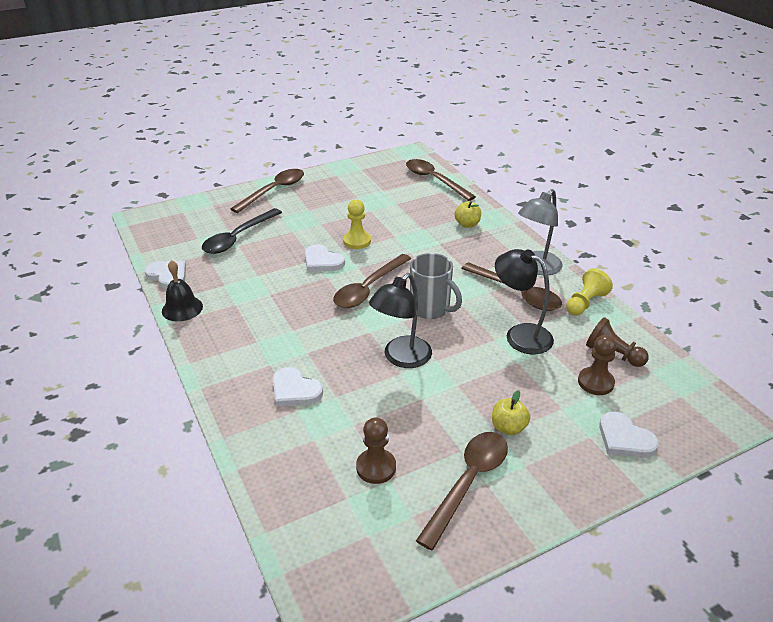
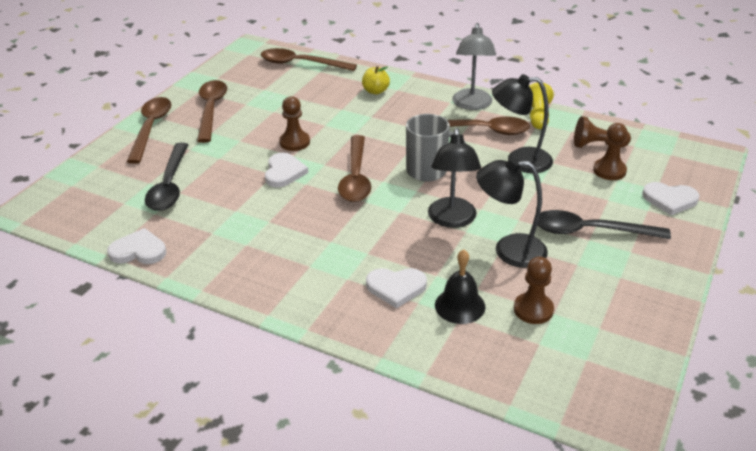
camera: 35 degrees left, 0 degrees up
black bell [162,260,203,322] -> black bell moved to [435,249,486,324]
white heart [305,245,345,272] -> white heart turned 90 degrees counterclockwise [265,153,308,187]
yellow pawn [343,200,371,249] -> brown pawn [279,96,310,151]
brown spoon [416,432,508,550] -> brown spoon moved to [197,80,227,143]
yellow apple [492,390,530,435] -> black spoon [537,210,671,239]
none -> black lamp [476,157,548,268]

